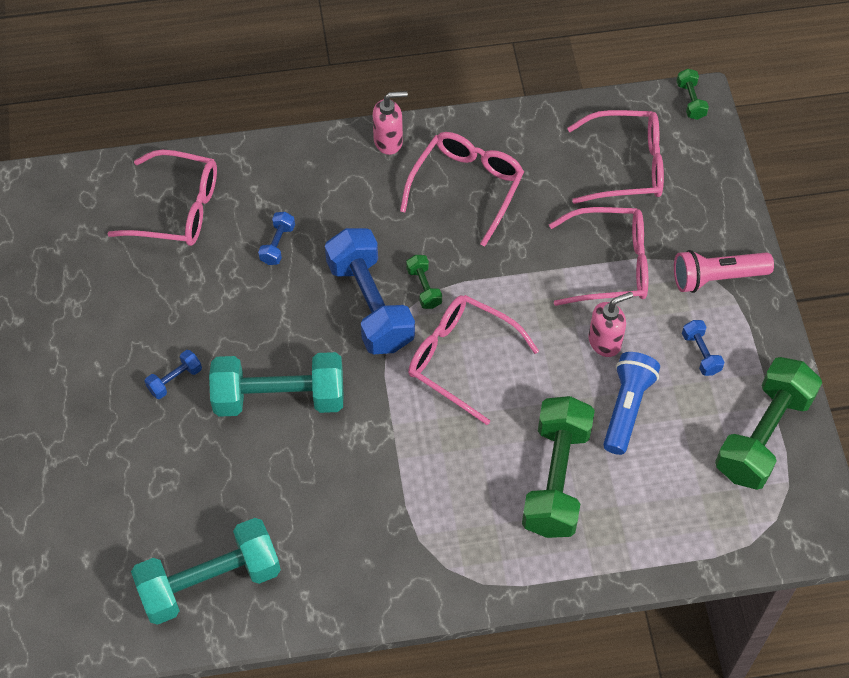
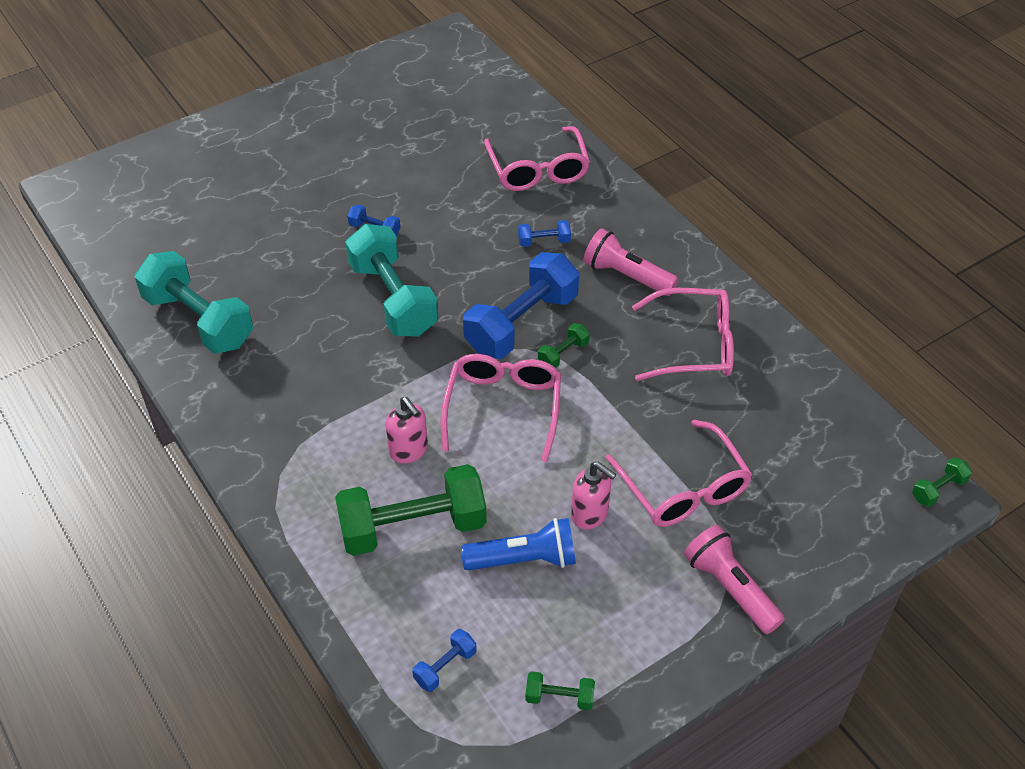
camera: 65 degrees right, 10 degrees down
pink soap dispenser [373,91,408,155] -> pink soap dispenser moved to [386,397,428,464]
pink glasses [567,110,664,204] -> none
blue dumbbell [682,320,724,376] -> blue dumbbell moved to [412,629,477,692]
green dumbbell [715,357,822,490] -> green dumbbell [525,671,595,710], size x0.43
none -> pink flashlight [584,228,678,296]

